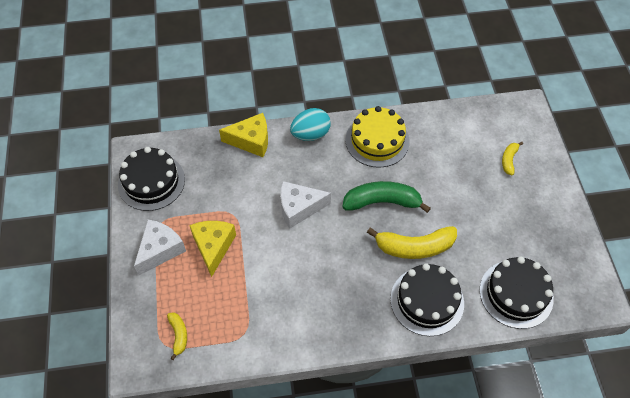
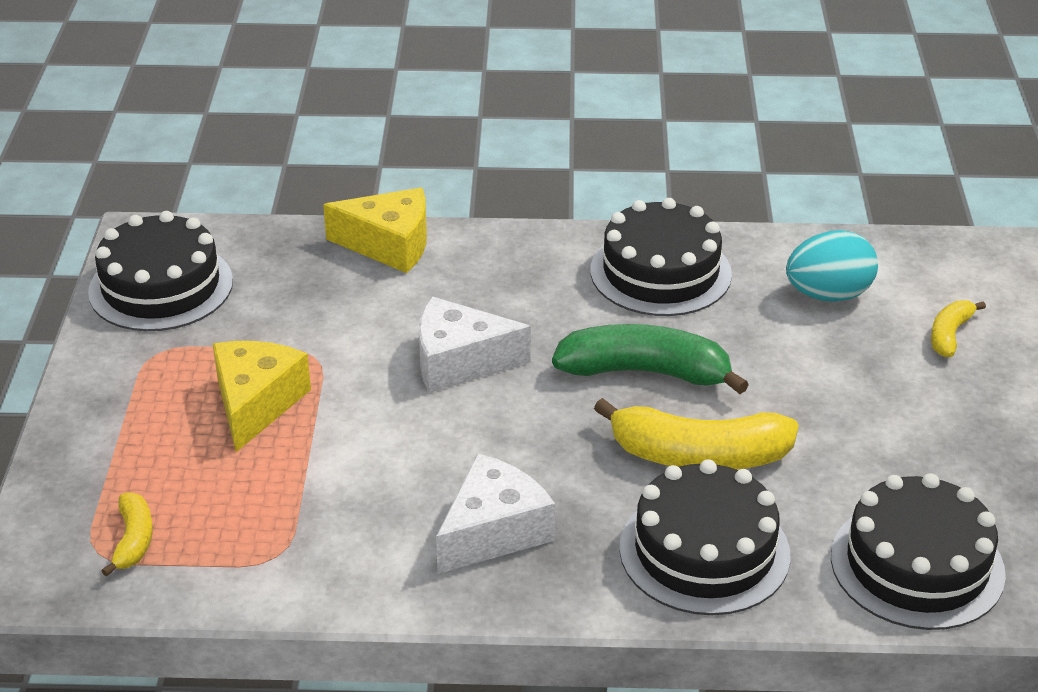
camera: 10 degrees right, 20 degrees down
white cheese [134,219,186,275] -> white cheese moved to [436,453,555,574]
turquoise egg [290,108,331,141] -> turquoise egg moved to [786,230,878,302]
yellow cake [345,106,410,168] -> black cake [590,198,732,316]

